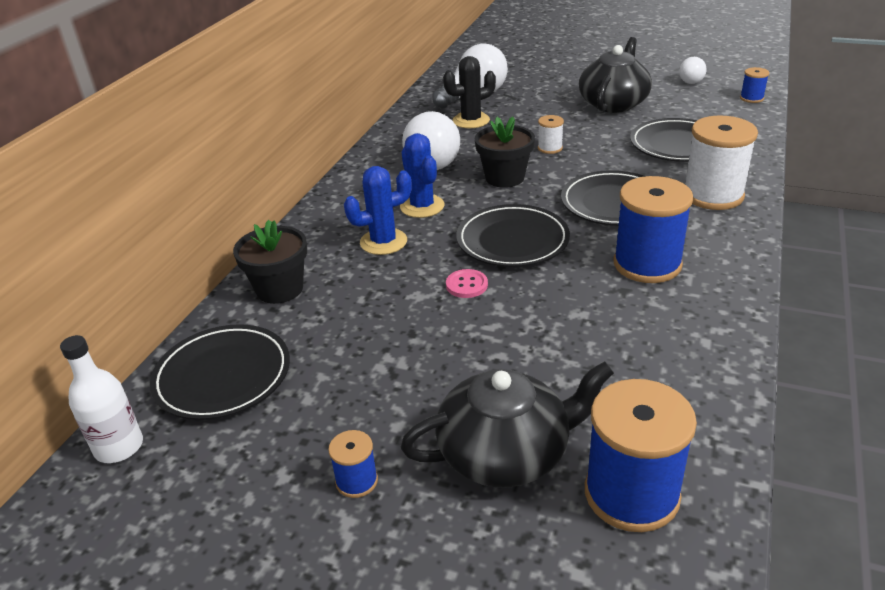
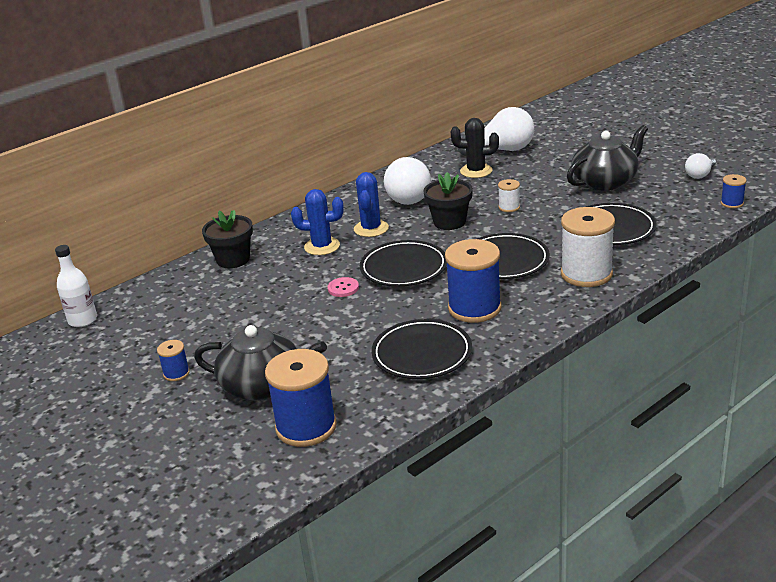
camera: 30 degrees right, 5 degrees down
black plate [150,324,290,420] -> black plate moved to [371,319,472,379]

